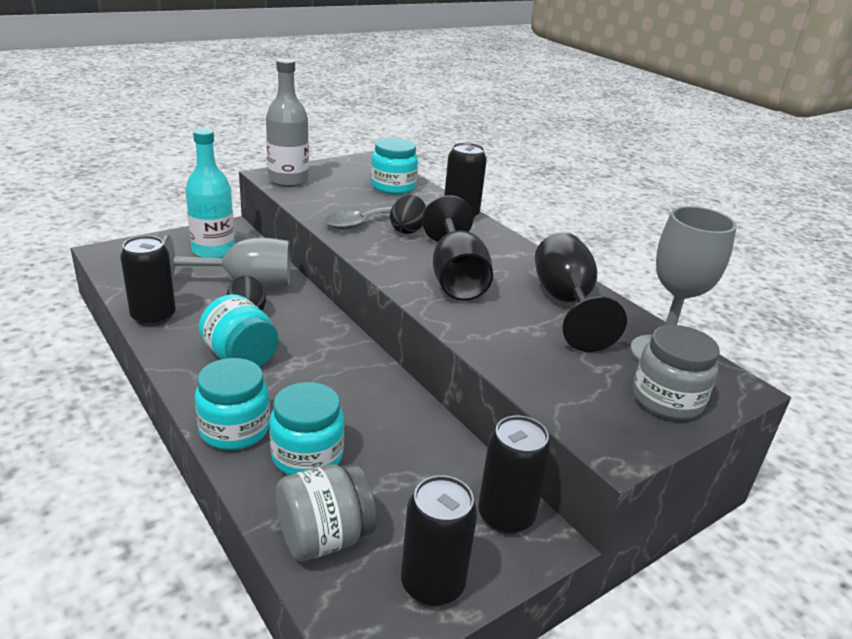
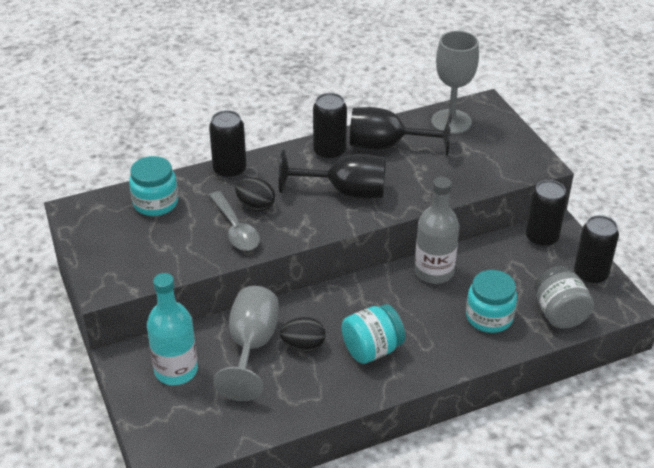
camera: 75 degrees left, 10 degrees up
black can [120,235,176,326] -> black can moved to [313,93,347,160]
turquoise jar [195,358,270,450] -> none
grey bottle [266,58,309,187] -> grey bottle moved to [415,177,459,284]
grey jar [633,325,720,420] -> none

